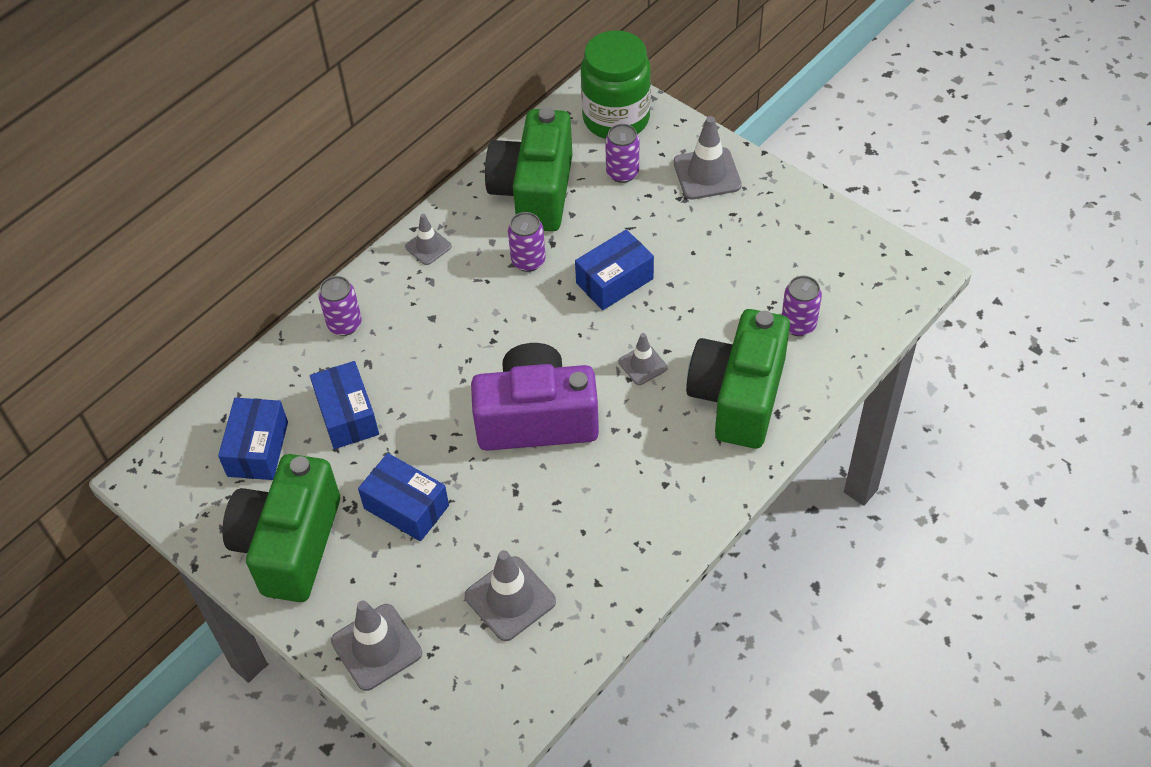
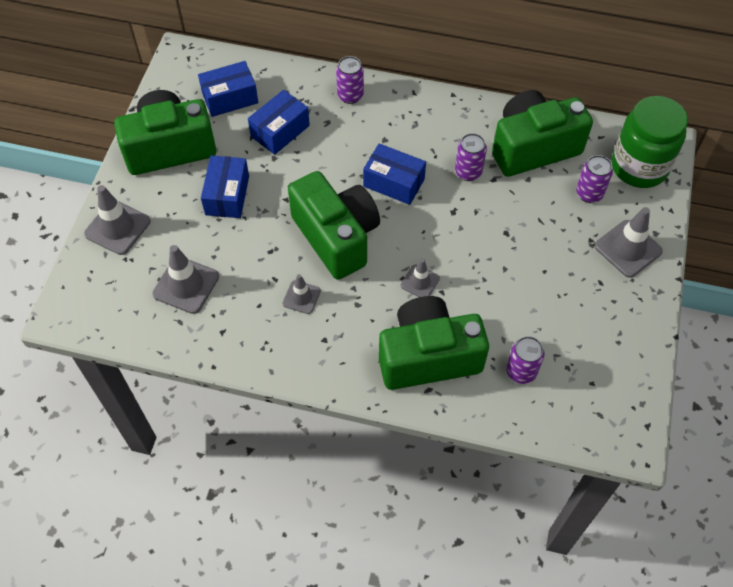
camera: 60 degrees right, 5 degrees up
grey traffic cone [405,214,452,265] -> grey traffic cone moved to [283,274,321,314]
purple camera [471,343,599,451] -> green camera [288,171,380,280]
blue box [575,229,654,310] -> blue box moved to [363,143,426,205]

